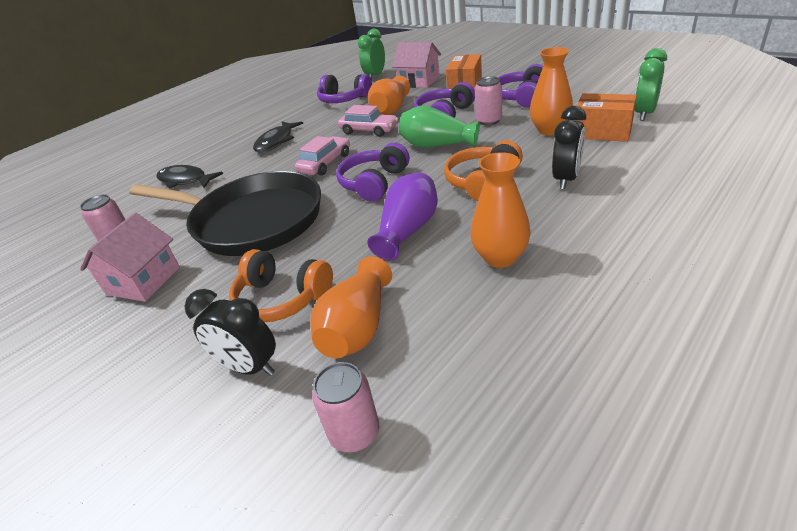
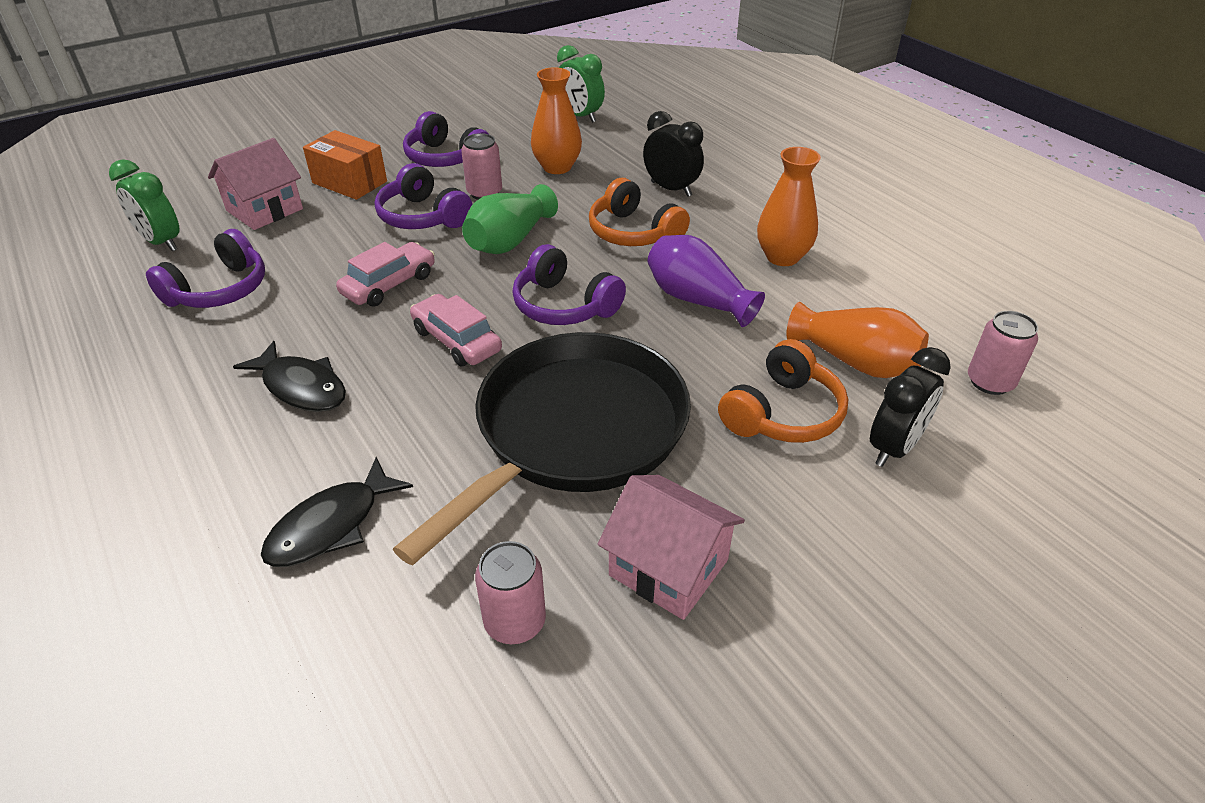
camera: 80 degrees left, 5 degrees up
orange vase [368,76,410,115] -> none
orange box [575,93,637,142] -> none

